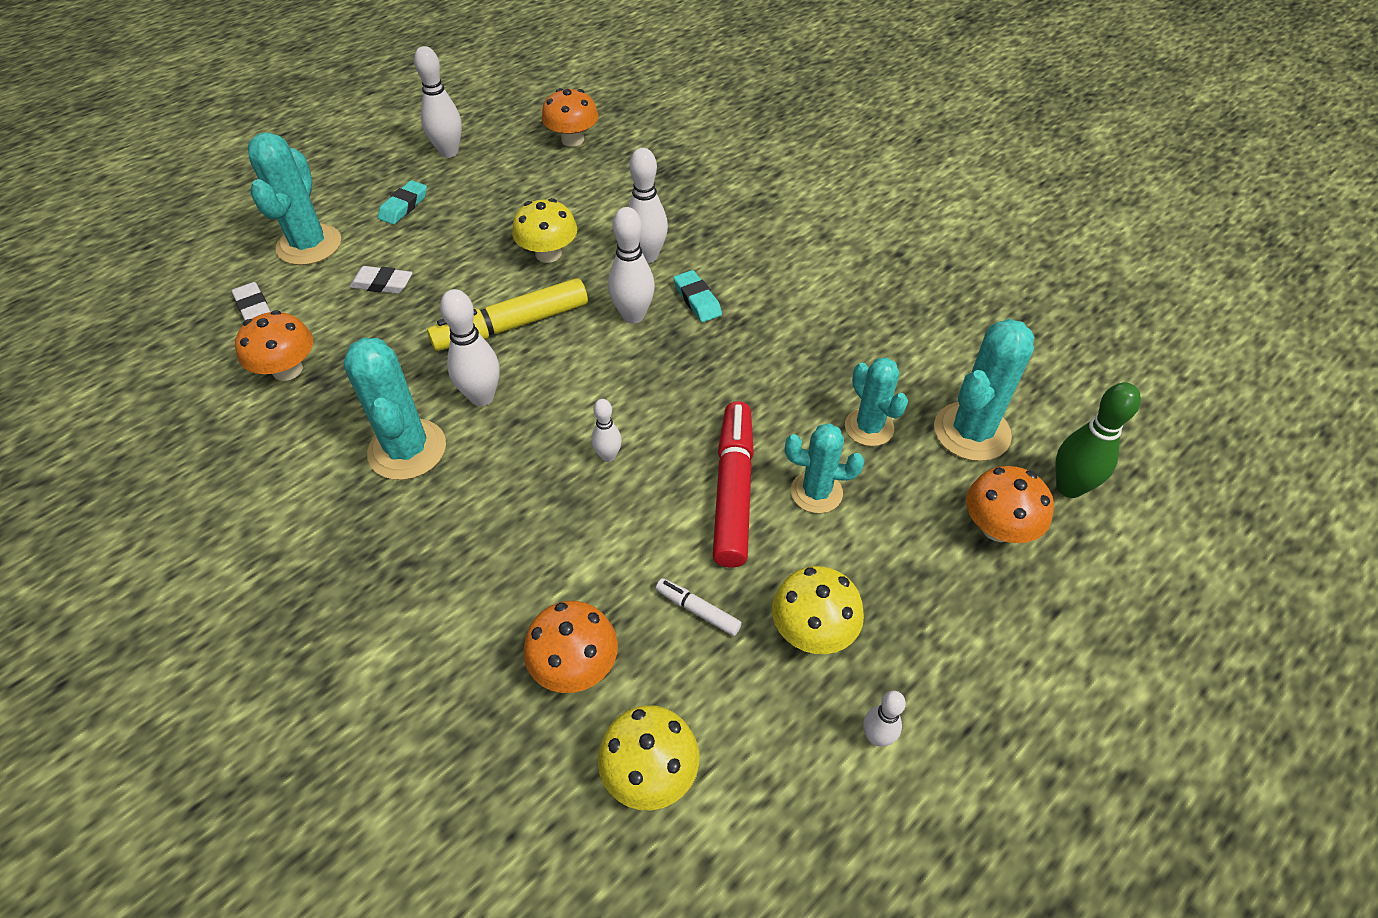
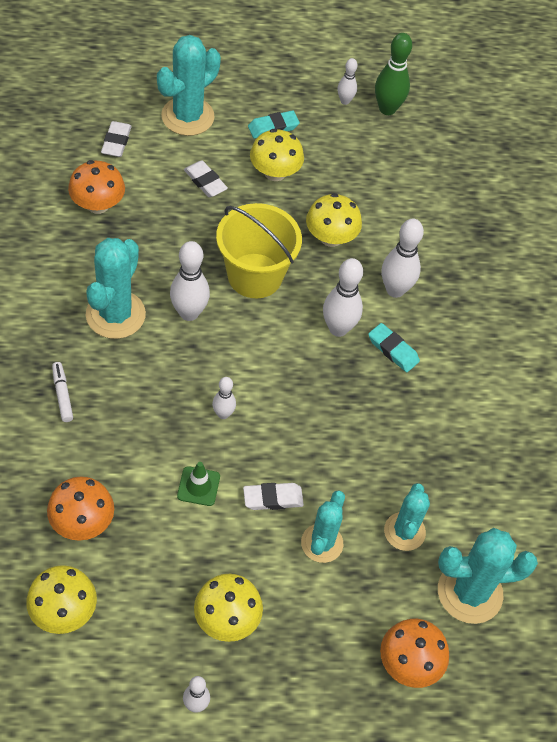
camera: 35 degrees right, 5 degrees up
white bowling pin [414,46,462,158] -> white bowling pin [337,58,357,105], size x0.57
yellow marker [427,278,588,351] -> yellow bucket [216,203,302,298]
orange mushroom [542,88,598,147] -> none
white marker [656,578,742,636] -> white marker moved to [52,362,73,422]
turquoise eraser [674,270,722,322] -> turquoise eraser turned 60 degrees counterclockwise [368,323,420,372]
red marker [713,401,754,568] -> white eraser [243,483,304,510]
turquoise cactus [785,423,864,513] -> turquoise cactus turned 60 degrees clockwise [301,490,345,563]
green bowling pin [1055,382,1141,498] -> green bowling pin moved to [375,33,412,115]
none -> green traffic cone [177,462,220,506]
none -> yellow mushroom [250,129,304,181]

